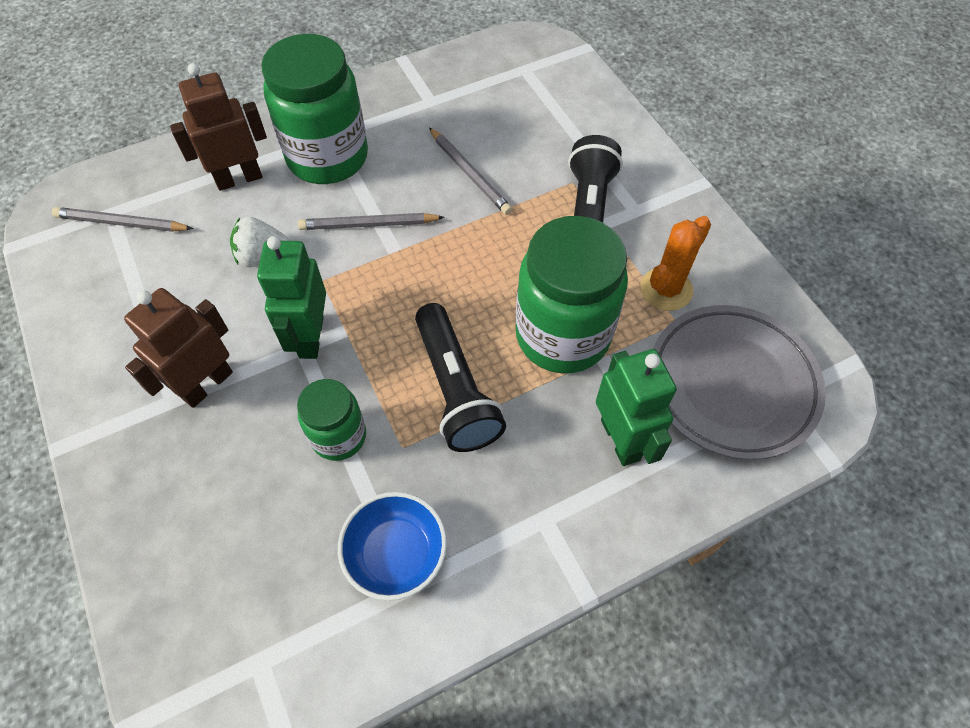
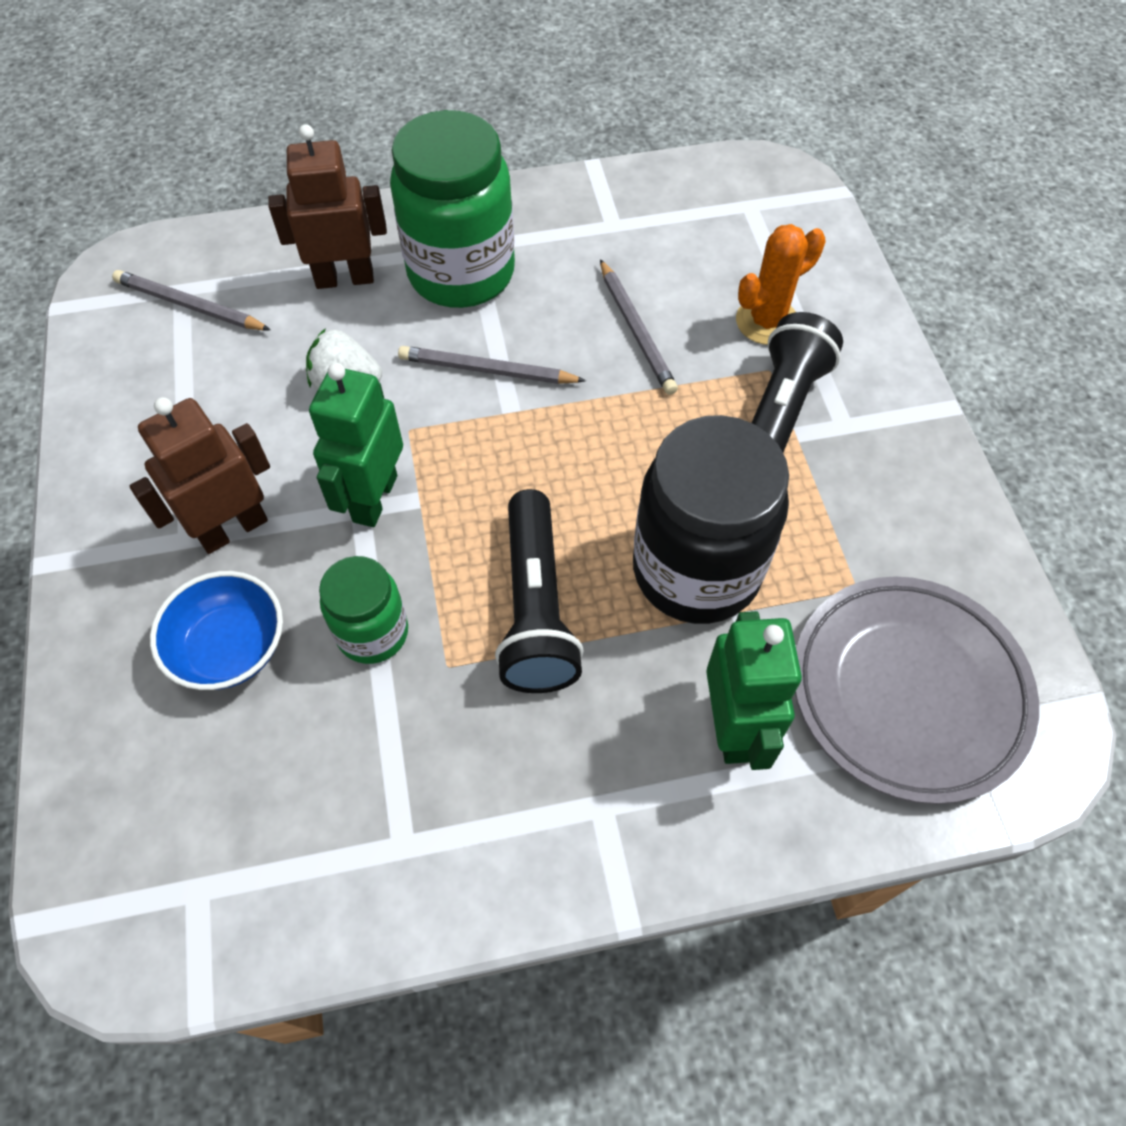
camera: 15 degrees right, 0 degrees up
blue bowl [338,492,447,601] -> blue bowl moved to [150,571,283,690]
green jar [516,216,628,374] -> black jar [633,415,789,624]
orange cactus [641,216,711,311] -> orange cactus moved to [736,224,826,345]

